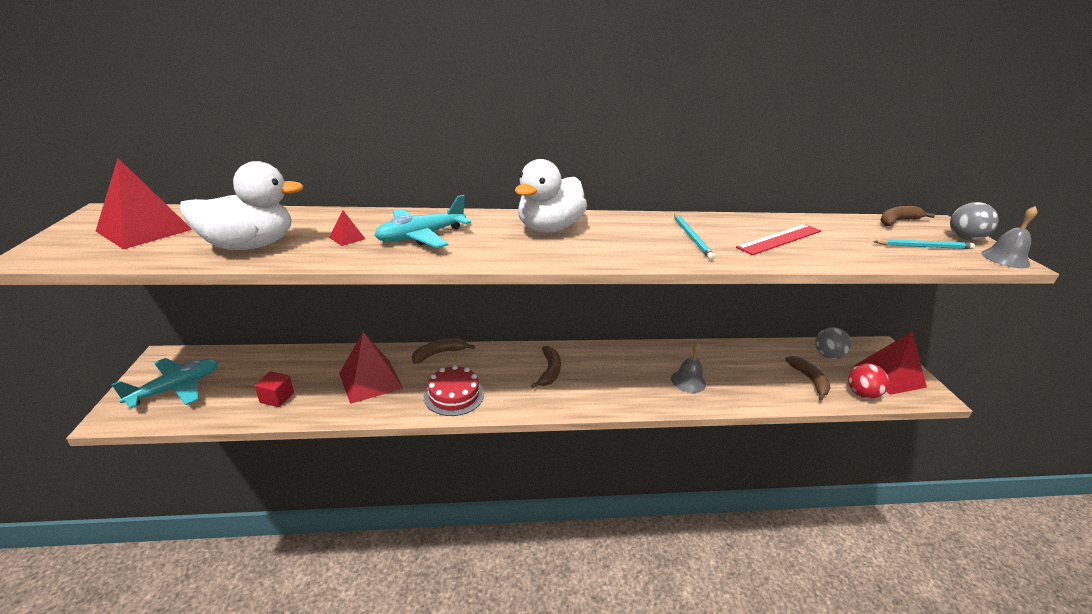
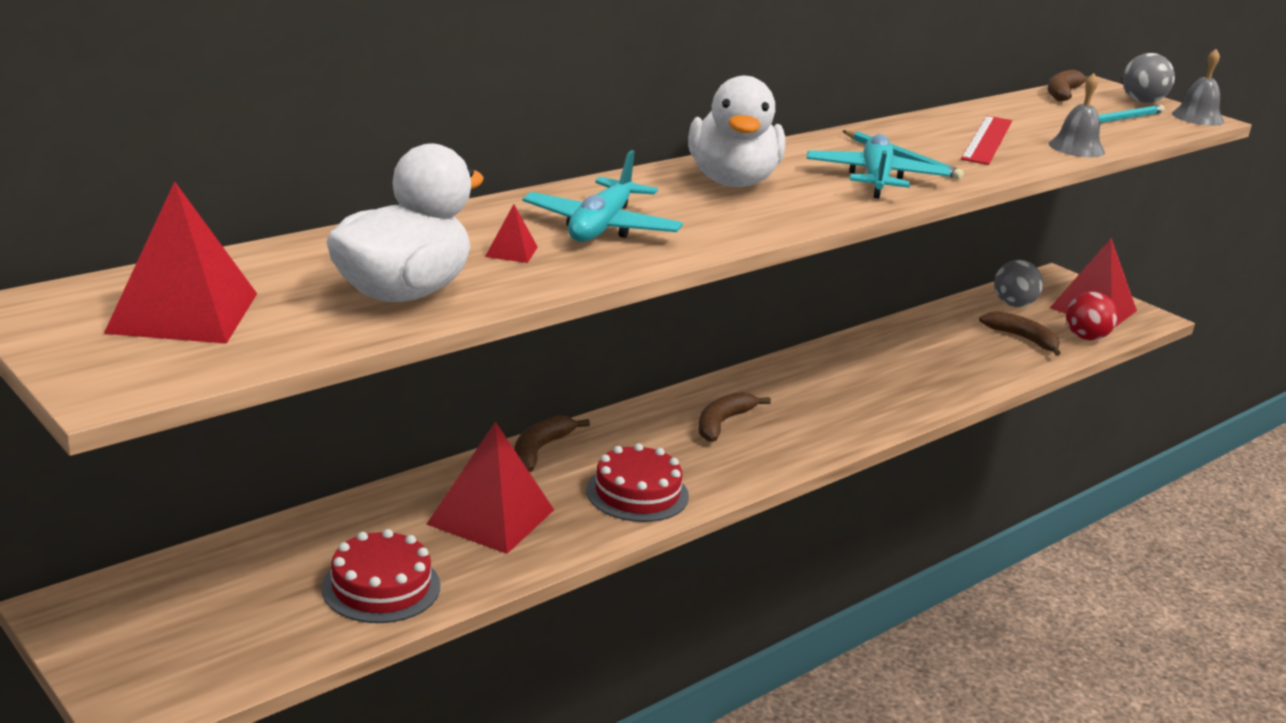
camera: 35 degrees left, 5 degrees down
turquoise plane [111,358,218,409] -> turquoise plane moved to [807,134,951,198]
red cube [255,371,294,407] -> red cake [321,529,440,623]
brown banana [531,346,561,388] -> brown banana turned 120 degrees counterclockwise [698,392,771,442]
grey bell [671,343,706,393] -> grey bell moved to [1049,73,1105,157]

